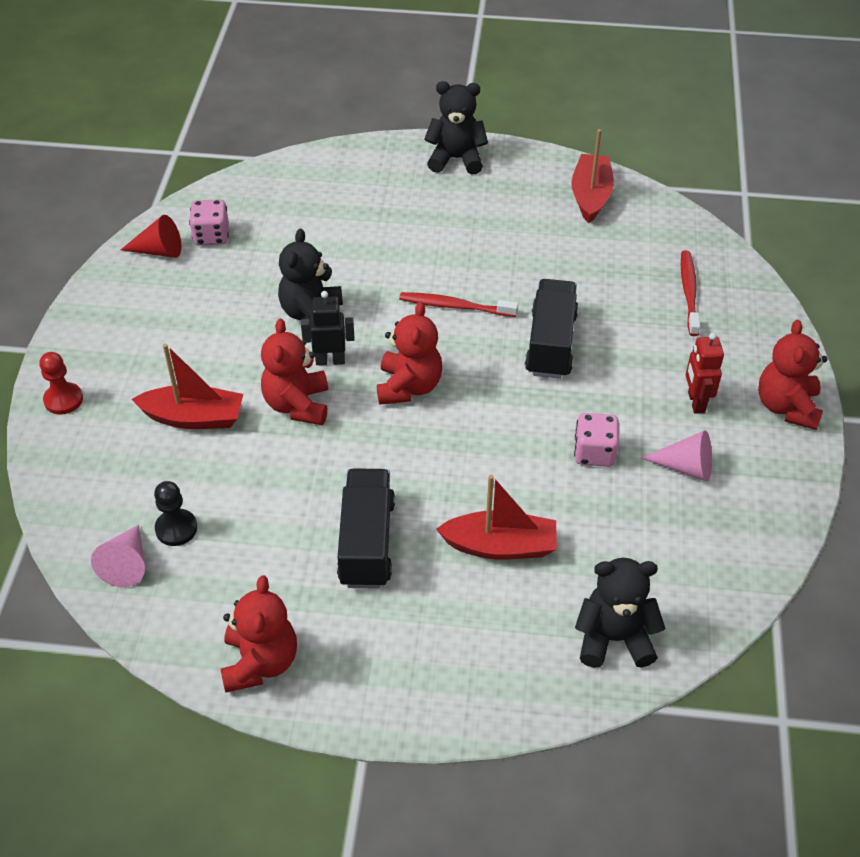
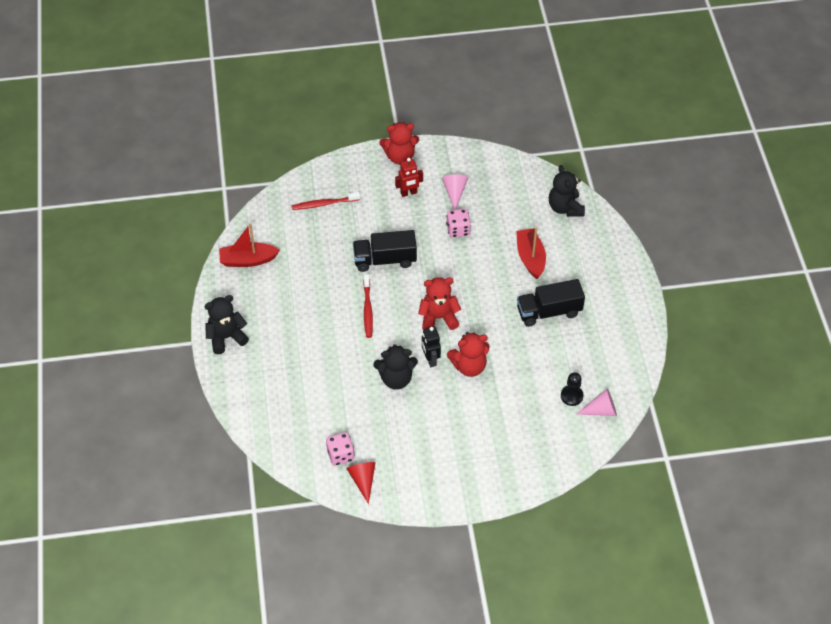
camera: 105 degrees left, 5 degrees up
red pawn [39,352,83,415] -> none
red boat [132,344,243,429] -> none
red teddy bear [221,576,297,693] -> none
black teddy bear [424,81,488,175] -> black teddy bear turned 75 degrees clockwise [205,295,249,354]

